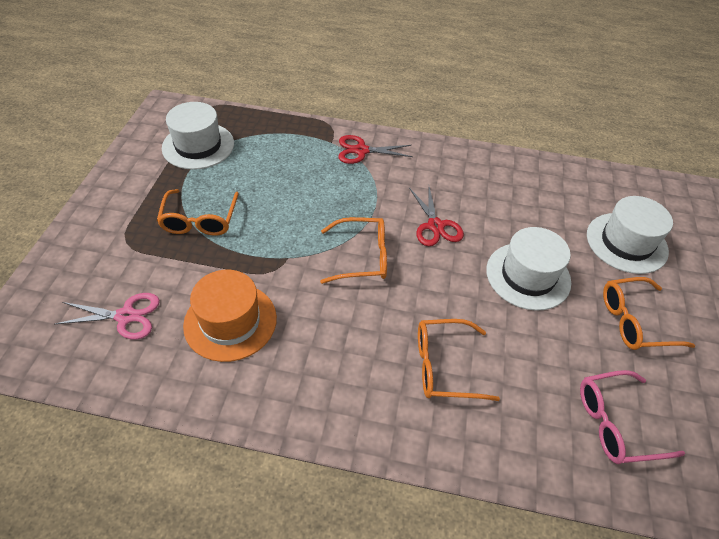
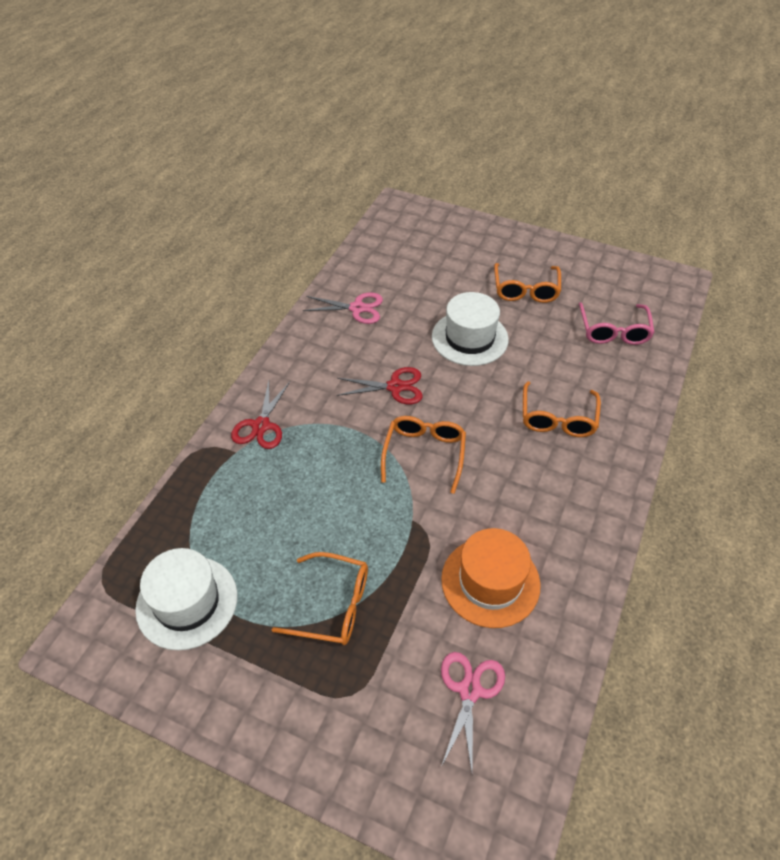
camera: 75 degrees left, 0 degrees up
white hat [587,196,673,274] -> none
none -> pink scissors [303,292,383,324]

